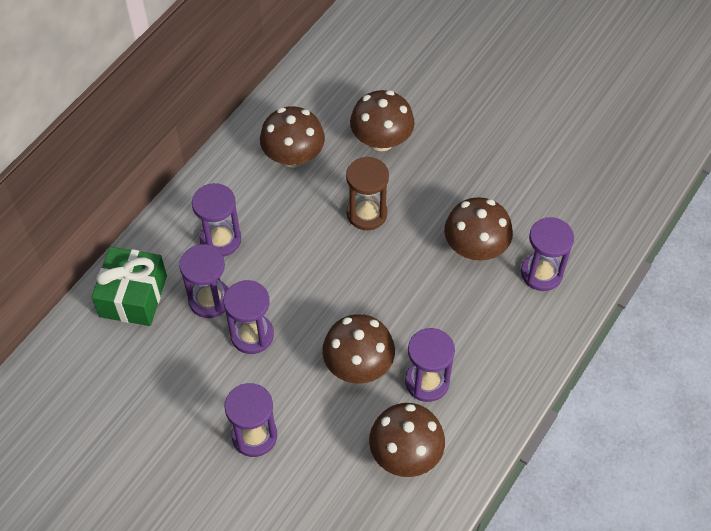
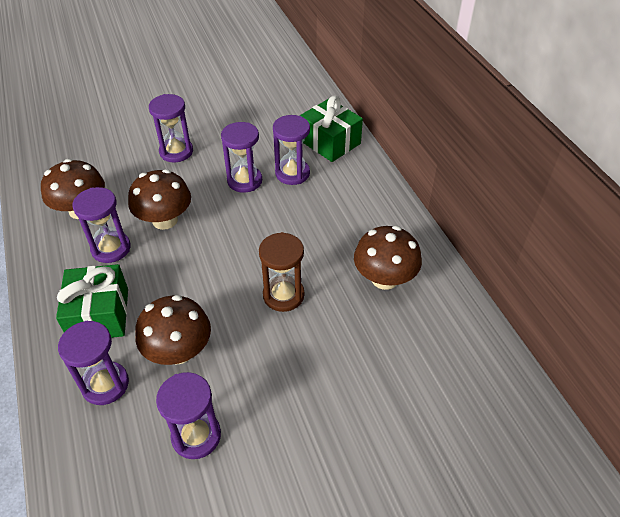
camera: 125 degrees right, 10 degrees down
purple hourglass [192,183,241,257] -> purple hourglass moved to [156,372,221,459]
brown mushroom [350,90,415,151] -> none
none -> green gift [56,264,128,338]

